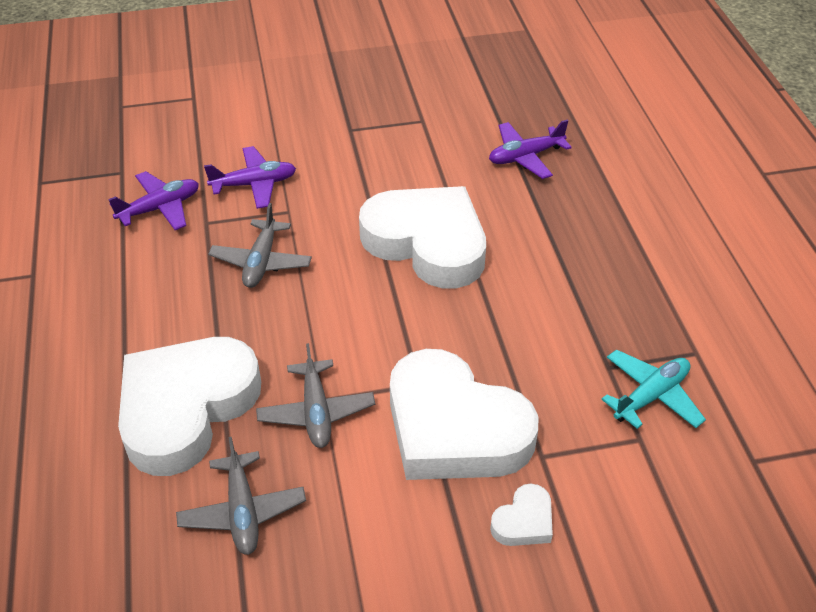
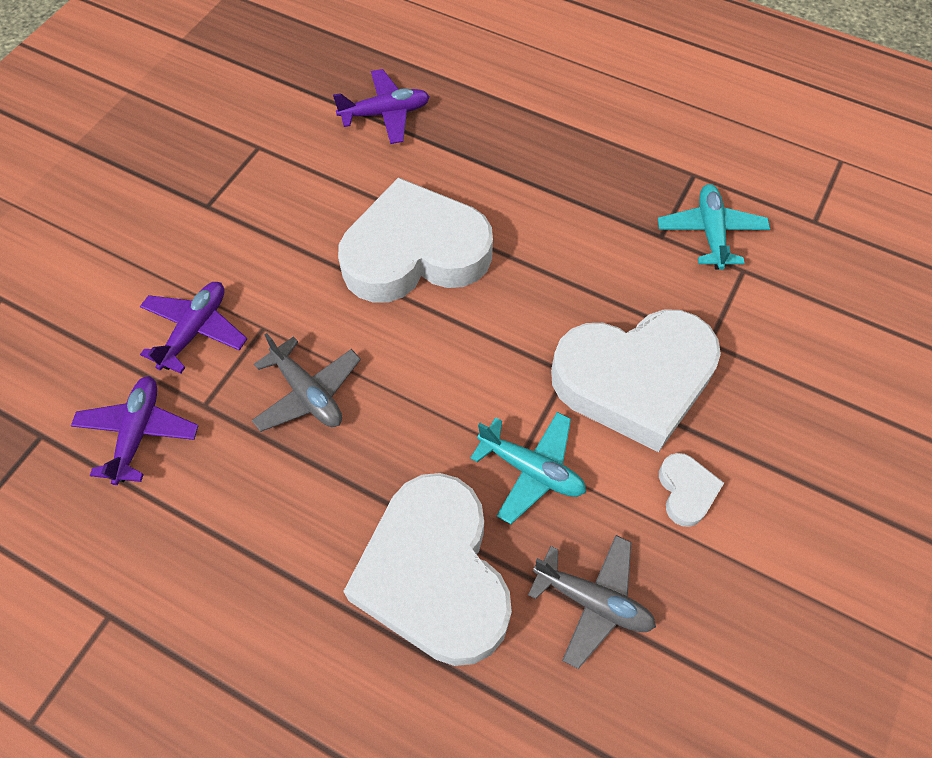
camera: 50 degrees left, 15 degrees up
grey plane [256,343,375,448] -> turquoise plane [470,412,586,524]
purple plane [489,120,572,179] -> purple plane turned 120 degrees counterclockwise [333,69,430,144]
white heart [490,484,553,546] -> white heart moved to [659,453,724,527]

